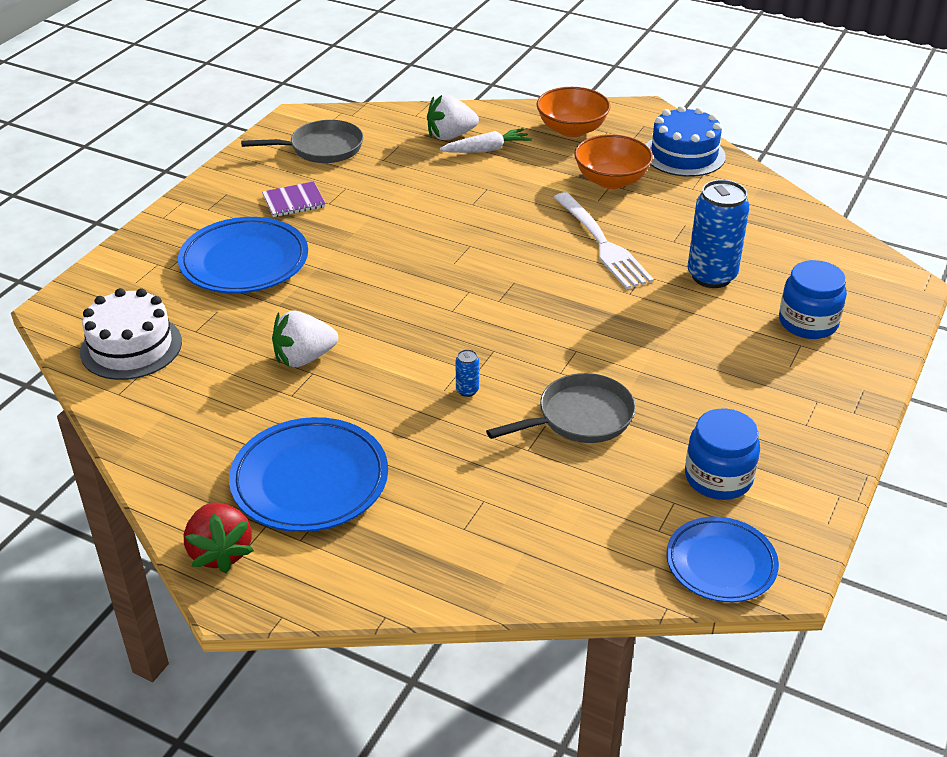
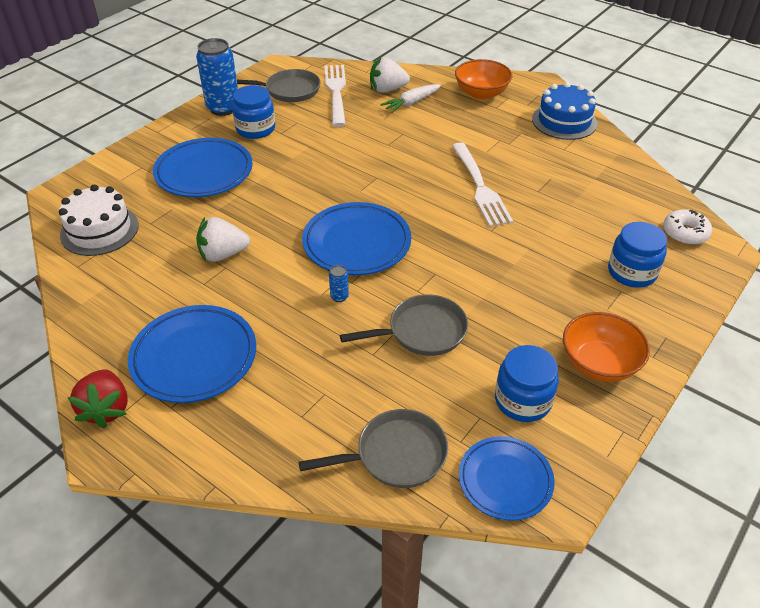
camera: 10 degrees right, 5 degrees up
purple notebook [262,181,326,217] -> blue jar [232,85,275,139]
white carrot [439,128,532,153] -> white carrot turned 150 degrees clockwise [380,84,441,113]
orange bowl [574,134,653,189] -> orange bowl moved to [563,312,650,382]
blue can [687,180,750,288] -> blue can moved to [196,38,238,116]
none -> grey pan [299,409,448,488]
none -> blue plate [302,202,411,275]
none -> white fork [325,65,346,127]
none -> white donut [663,209,712,245]

